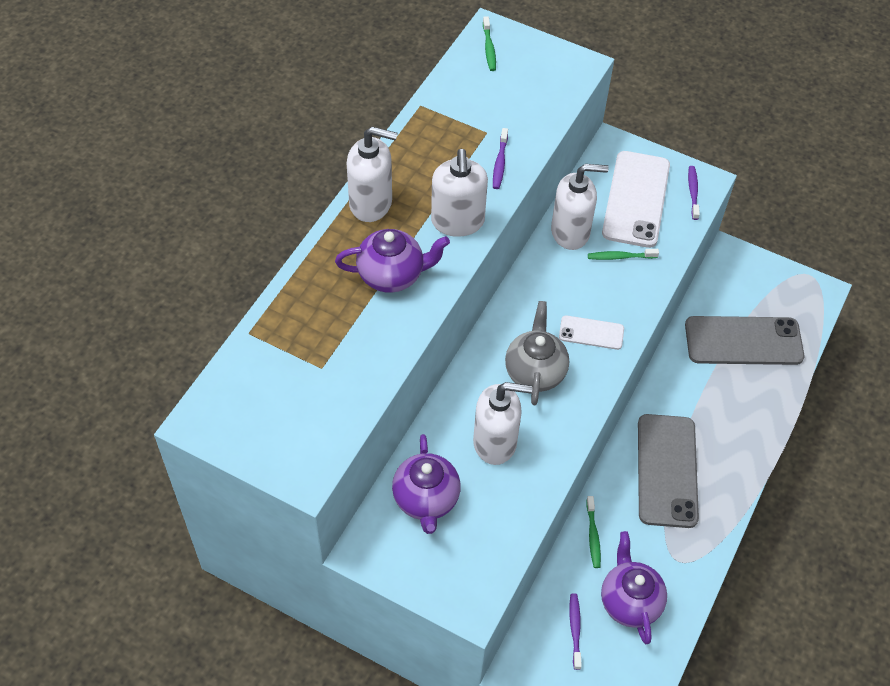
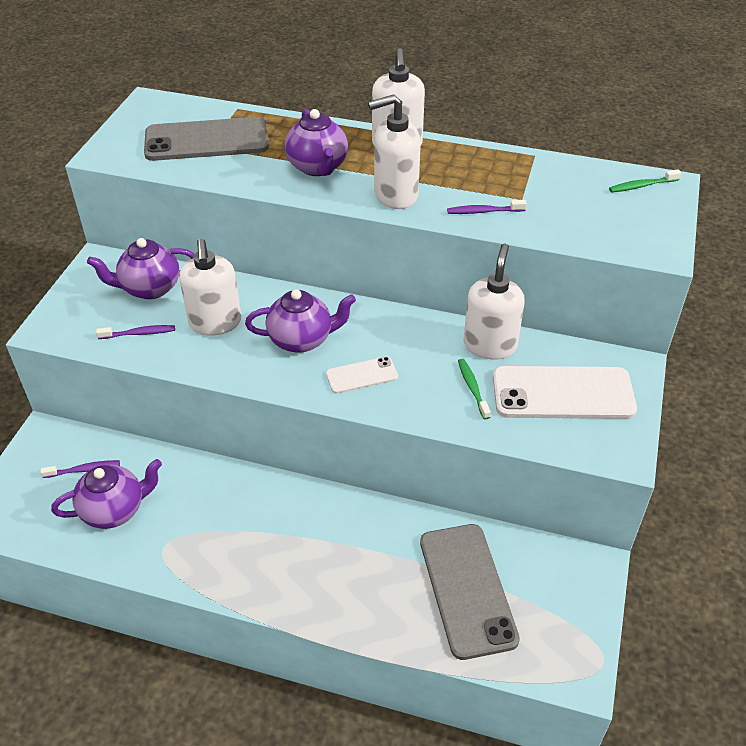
camera: 80 degrees right, 10 degrees down
grey teapot [505,301,569,405] -> purple teapot [245,289,356,353]
white soap dispenser [551,164,609,250] -> white soap dispenser turned 150 degrees counterclockwise [464,243,525,360]
white phone [559,315,624,350] -> white phone turned 75 degrees clockwise [326,357,398,394]
green toothbrush [586,496,601,568] -> none
grey phone [638,414,699,528] -> grey phone moved to [144,117,269,161]
purple toothbrush [688,166,700,220] -> purple toothbrush moved to [96,325,175,339]

